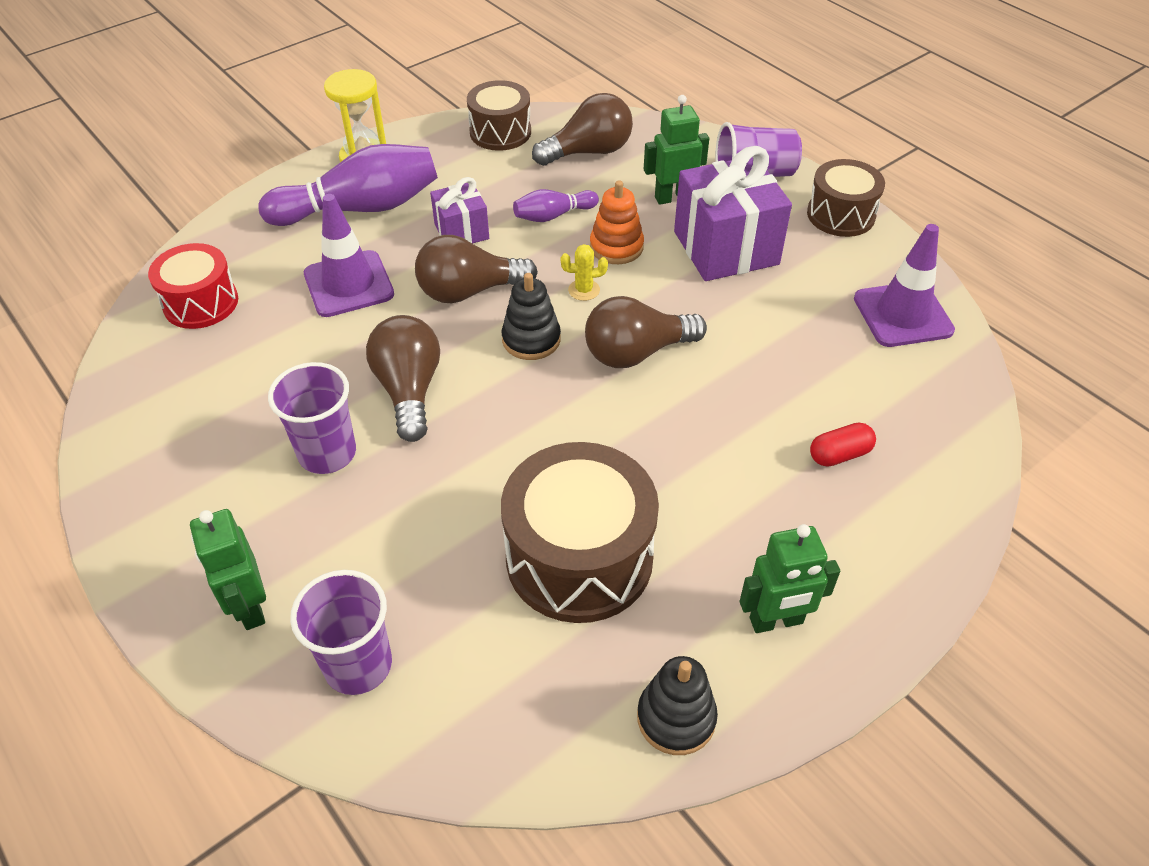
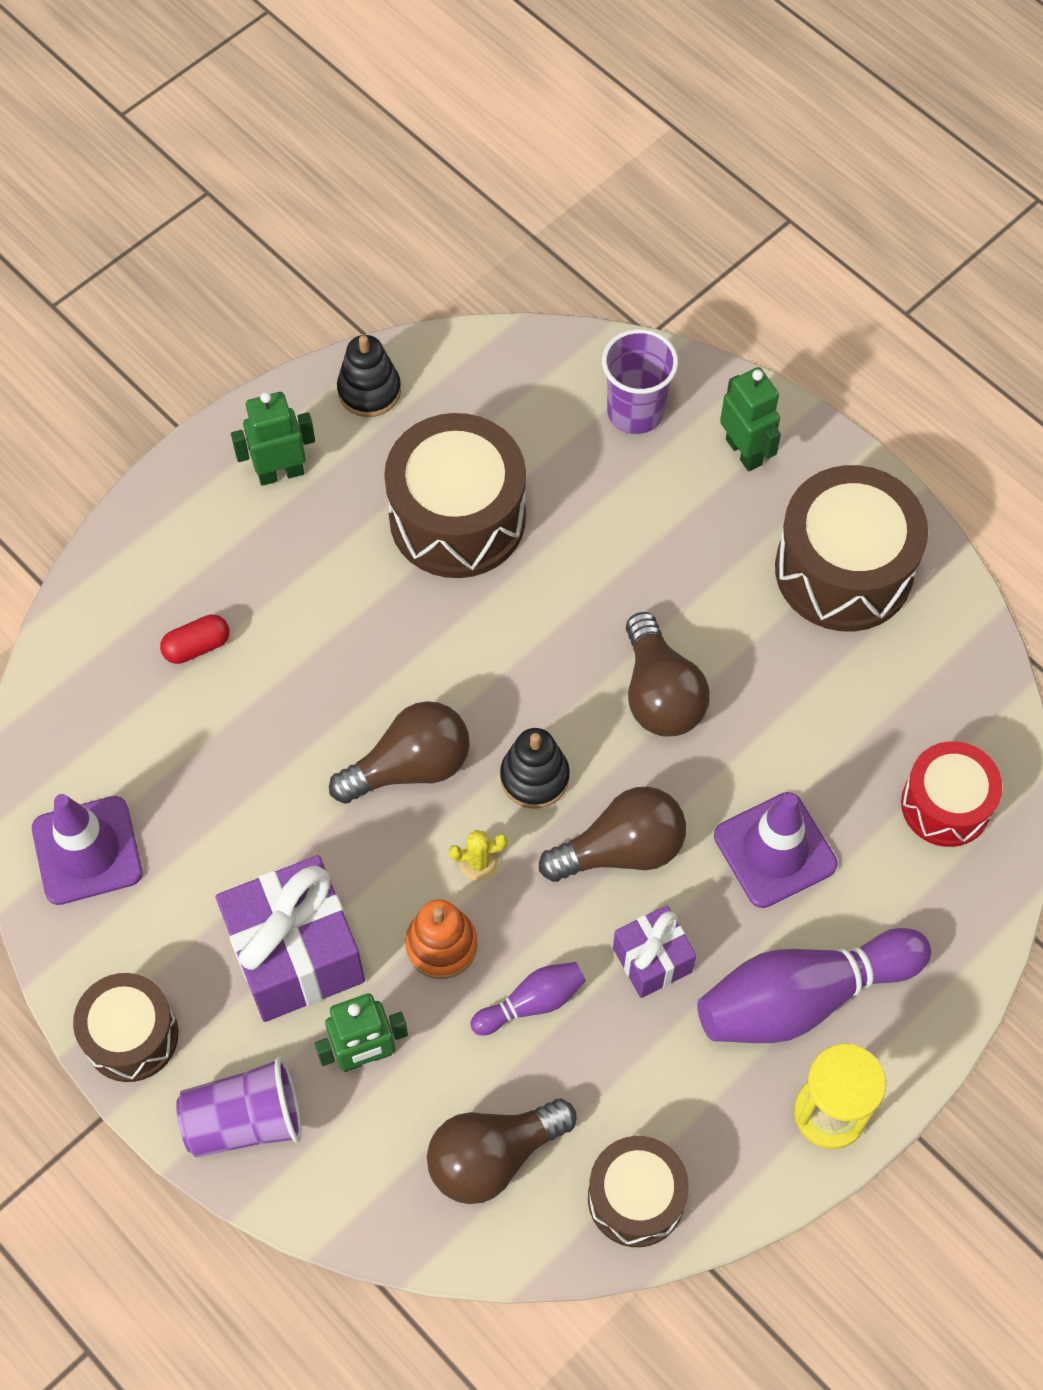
camera: 175 degrees right, 15 degrees up
purple cup [268,362,356,474] -> none
none -> brown drum [775,465,928,632]

